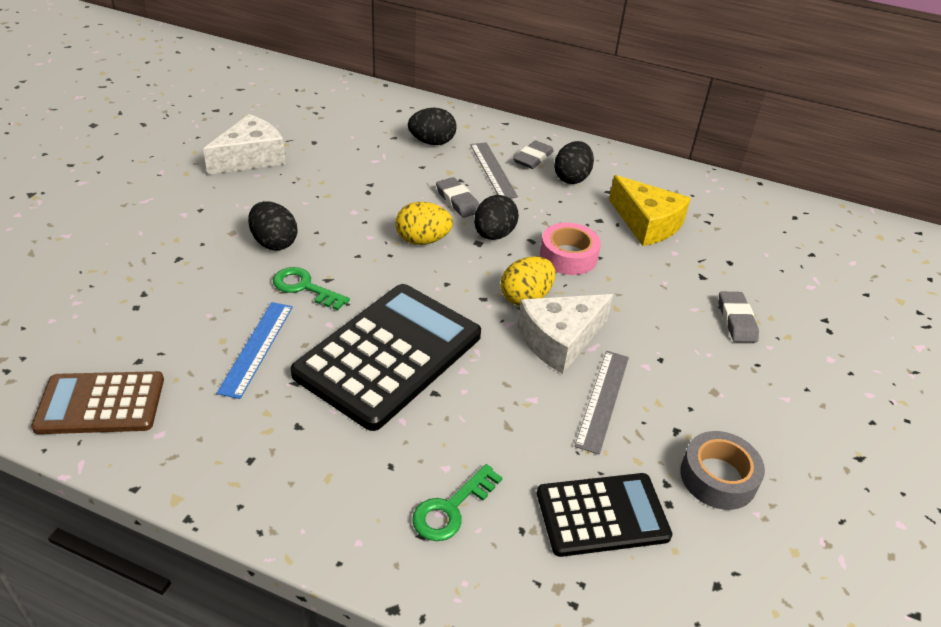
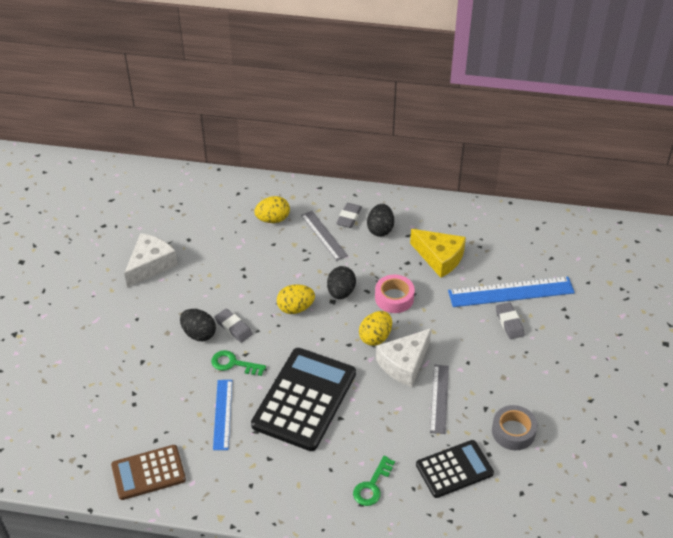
camera: 10 degrees left, 5 degrees up
black egg [408,108,456,145] -> yellow egg [254,196,290,223]
grey eraser [436,177,479,218] -> grey eraser moved to [215,308,253,343]
none -> blue ruler [448,276,575,307]

